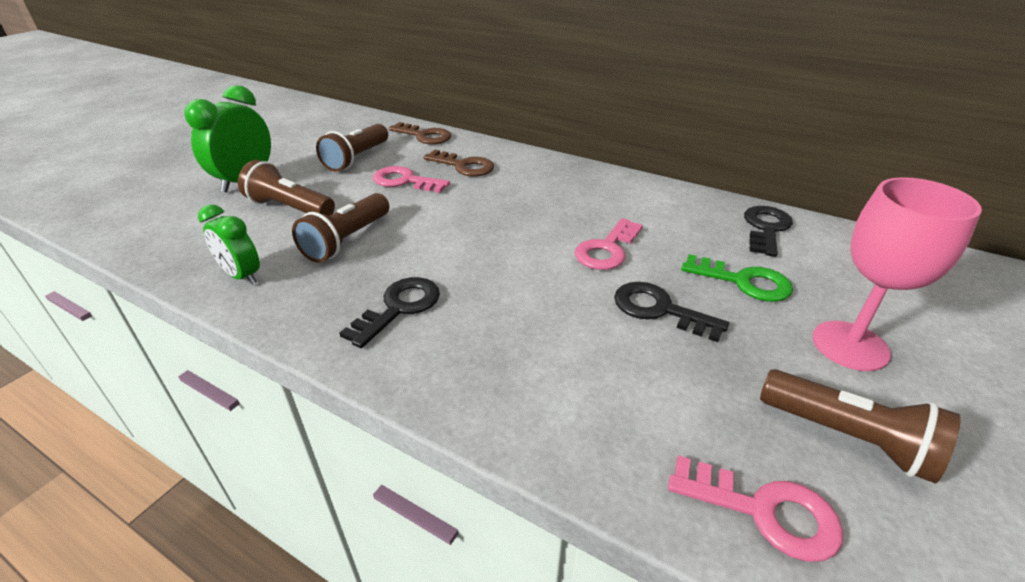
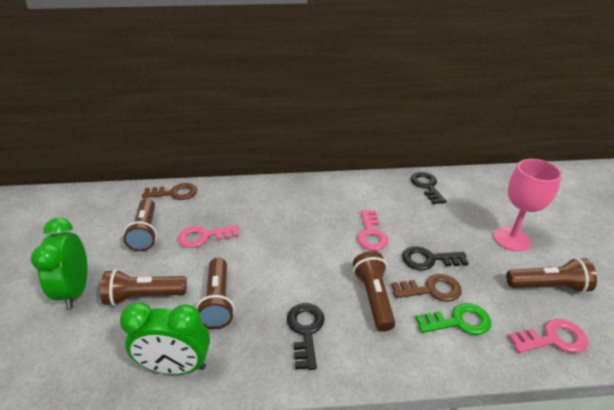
camera: 35 degrees left, 0 degrees up
green clock [198,204,260,285] -> green clock [120,302,210,375], size x1.55
brown key [423,150,494,177] -> brown key moved to [391,274,462,302]
green key [681,254,793,302] -> green key moved to [415,303,491,335]
none -> brown flashlight [353,251,396,332]

